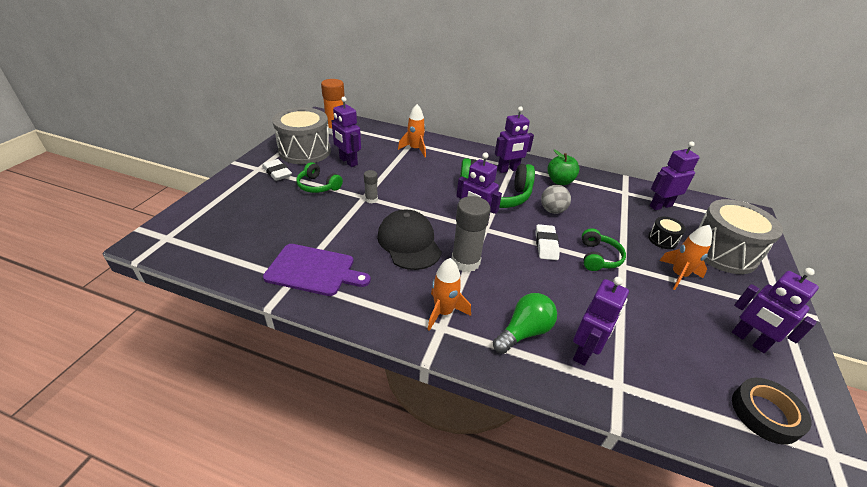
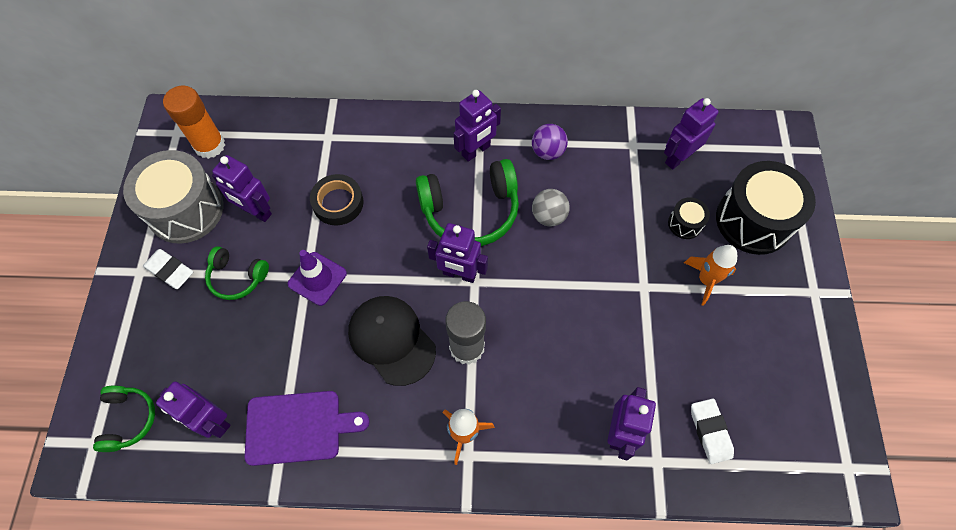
camera: 15 degrees left, 25 degrees up
grey glue stick [364,170,378,203] -> purple traffic cone [288,250,347,306]
orange rocket [398,104,426,157] -> none
green light bulb [493,293,557,354] -> none
white eraser [536,224,560,260] -> white eraser moved to [691,398,734,464]
green apple [547,150,579,185] -> purple ball [532,124,568,160]
green headphones [582,228,626,271] -> green headphones moved to [93,385,155,452]
grey drum [699,199,783,274] -> black drum [716,161,816,255]
purple robot [732,268,819,353] -> purple robot moved to [156,382,231,438]
black tape [732,378,812,445] -> black tape moved to [310,174,364,226]

